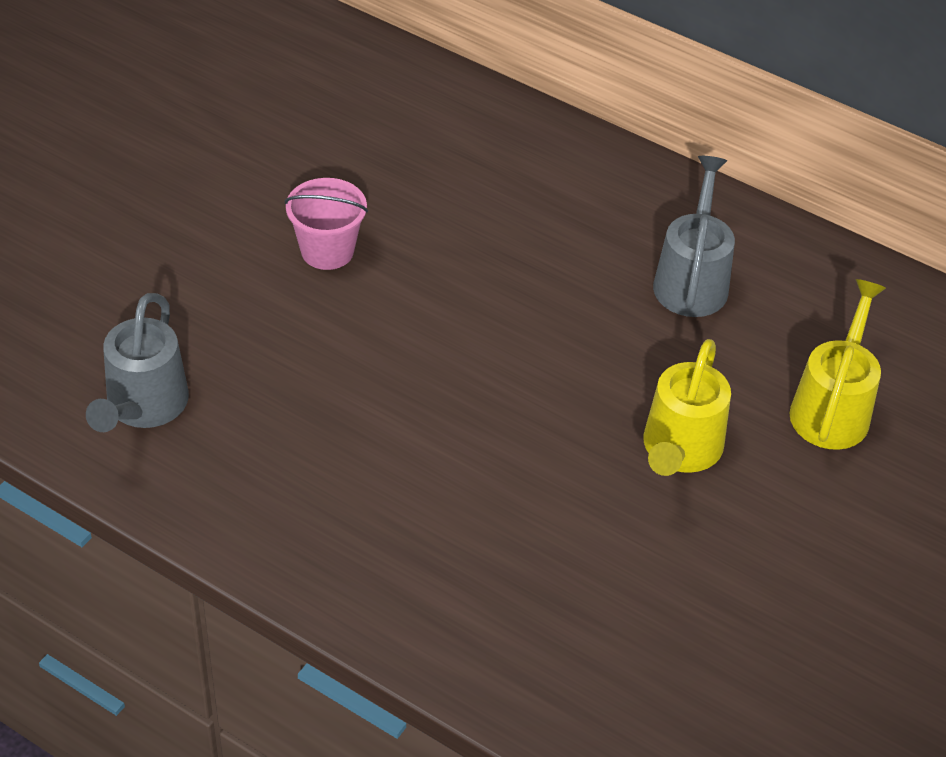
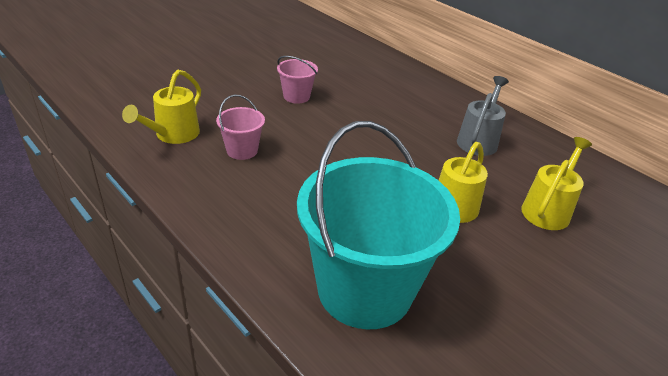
camera: 15 degrees right, 10 degrees down
grey watering can [86,293,189,432] -> yellow watering can [122,70,201,144]
none -> pink bucket [216,95,265,160]
none -> turquoise bucket [297,121,460,329]

